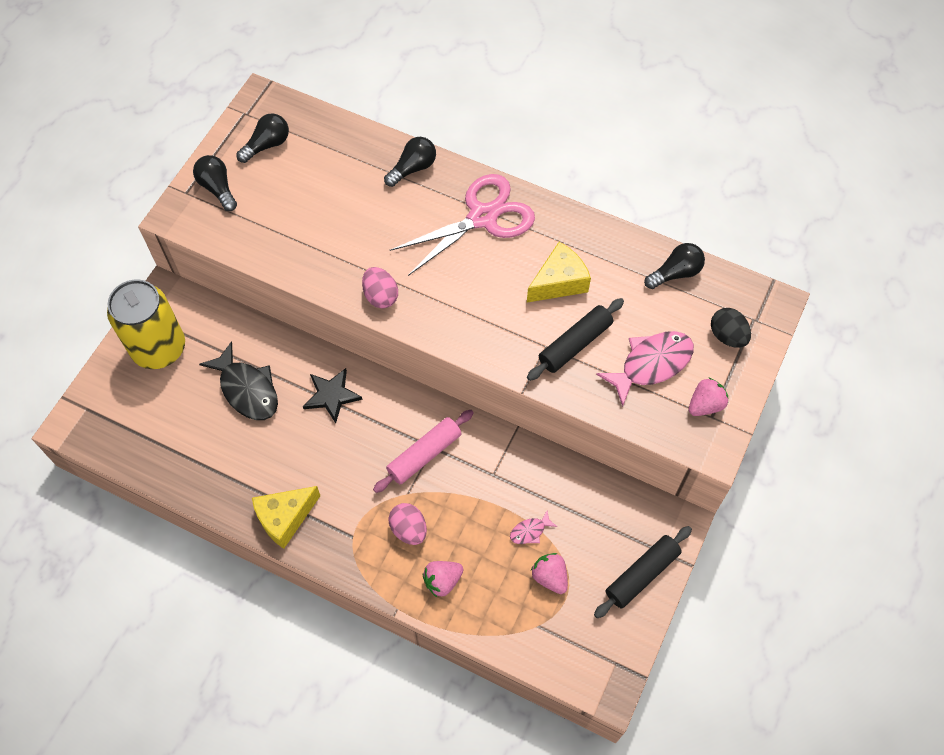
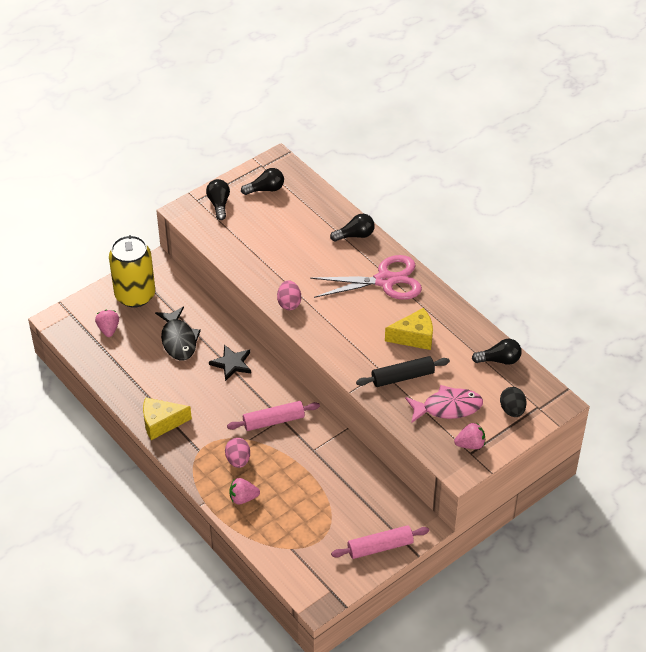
camera: 25 degrees right, 15 degrees down
pink fish [510,511,558,544] -> none
pink strawberry [531,553,568,594] -> pink strawberry moved to [95,310,119,337]
black rolling pin [594,526,692,618] -> pink rolling pin [331,525,429,559]

